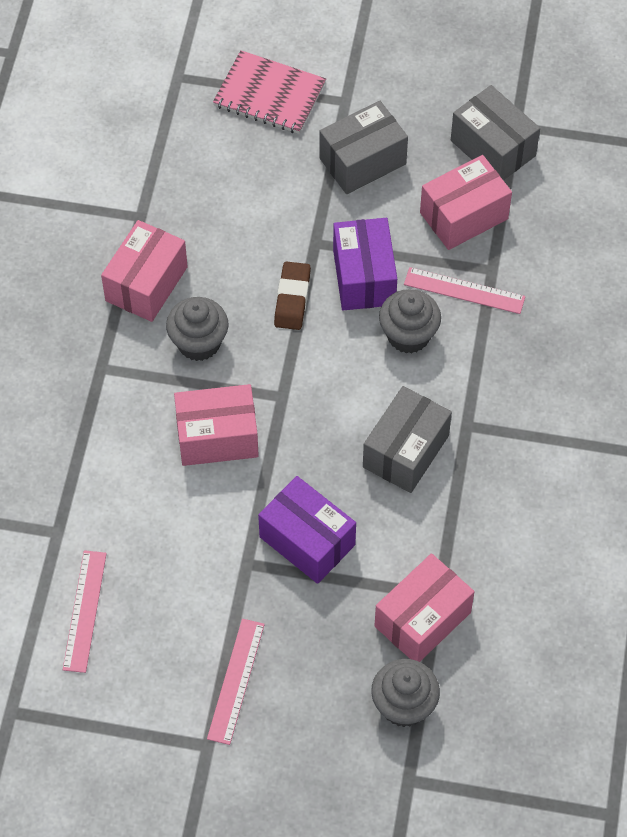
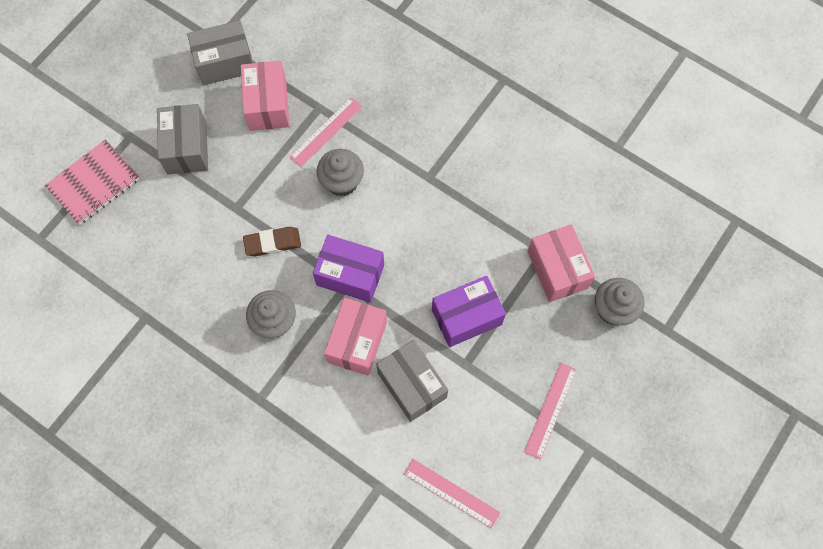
camera: 65 degrees left, 10 degrees up
pink box [101,220,188,322] -> none
pink ruler [207,619,265,745] -> pink ruler turned 75 degrees clockwise [524,363,577,460]
brown eraser [274,261,311,330] -> brown eraser turned 45 degrees counterclockwise [243,227,301,257]
purple box [333,218,397,311] -> purple box moved to [313,235,384,303]
grey box [363,386,452,493] -> grey box moved to [376,340,448,422]

